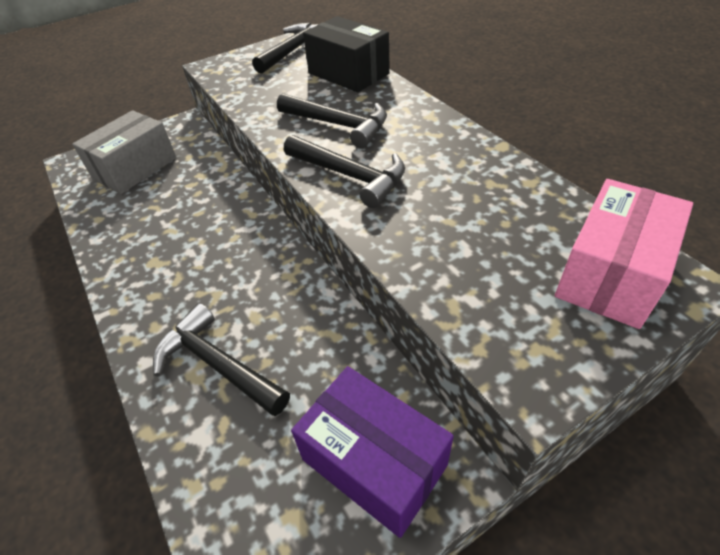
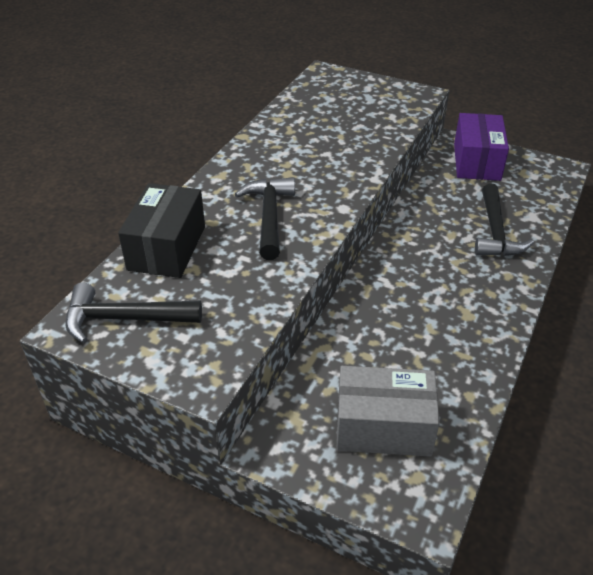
camera: 125 degrees left, 5 degrees down
black hammer [284,135,405,208] -> none
pink box [555,179,693,329] -> none

